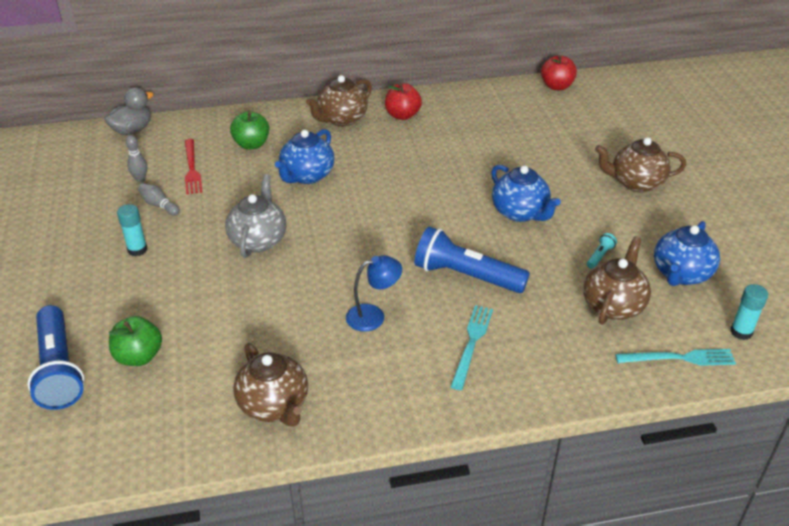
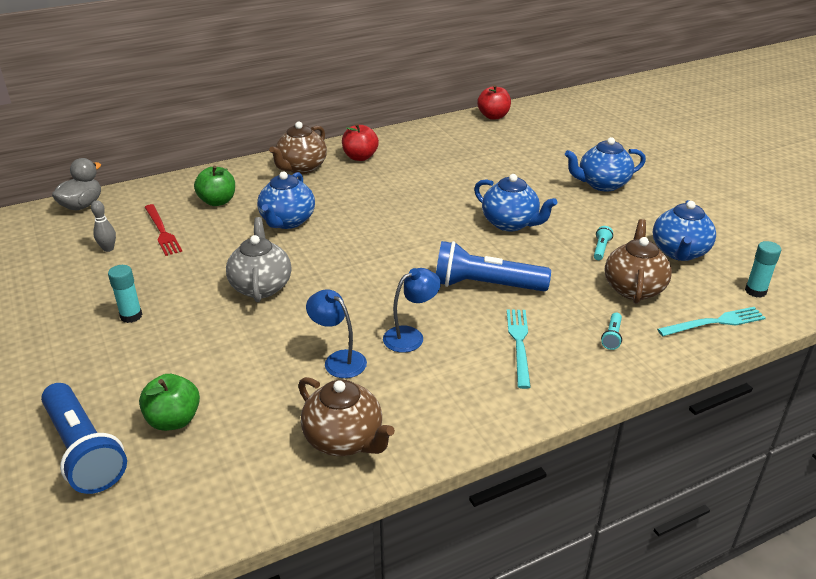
camera: 15 degrees left, 5 degrees down
grey bowling pin [138,183,180,216] -> none
brown teapot [595,137,686,192] -> blue teapot [565,137,646,191]
none -> blue lamp [306,289,367,378]
none -> turquoise flashlight [601,313,622,350]

